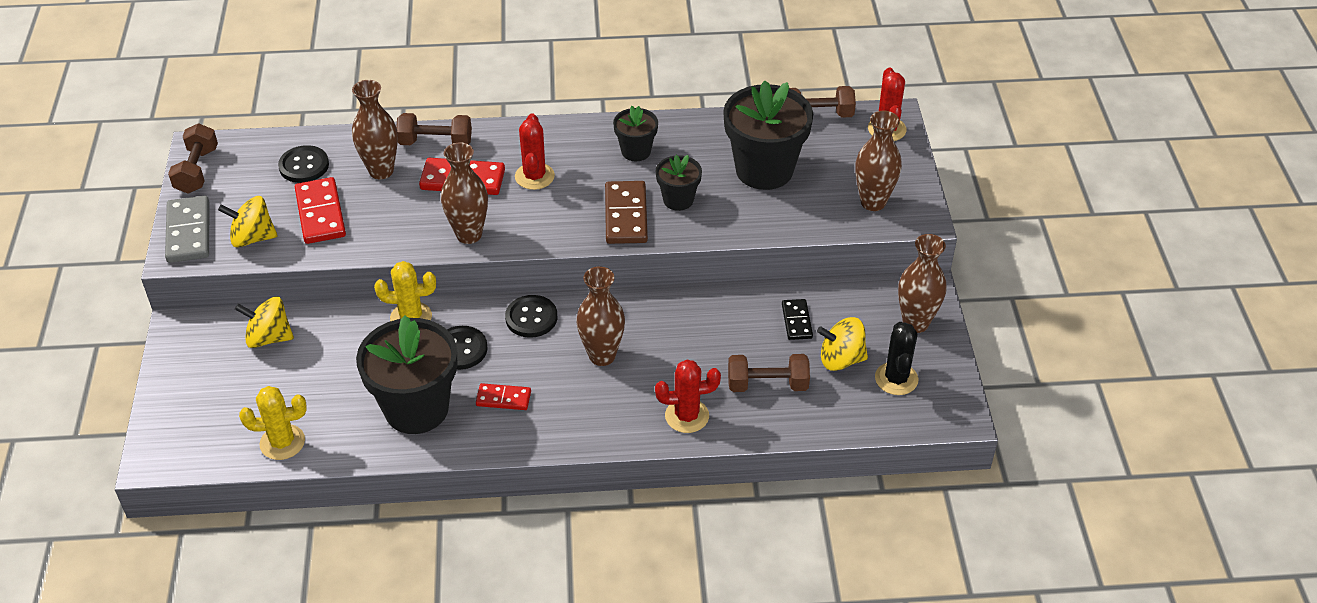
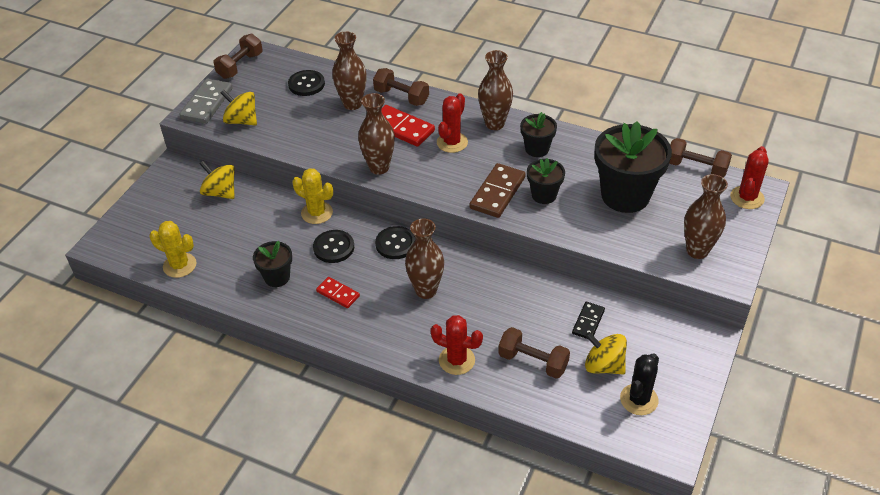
camera: 30 degrees right, 0 degrees up
red domino [295,177,346,244] -> none
black flower pot [356,315,458,434] -> black flower pot [253,241,292,287], size x0.52
brown vase [898,234,947,333] -> brown vase moved to [478,50,513,130]

